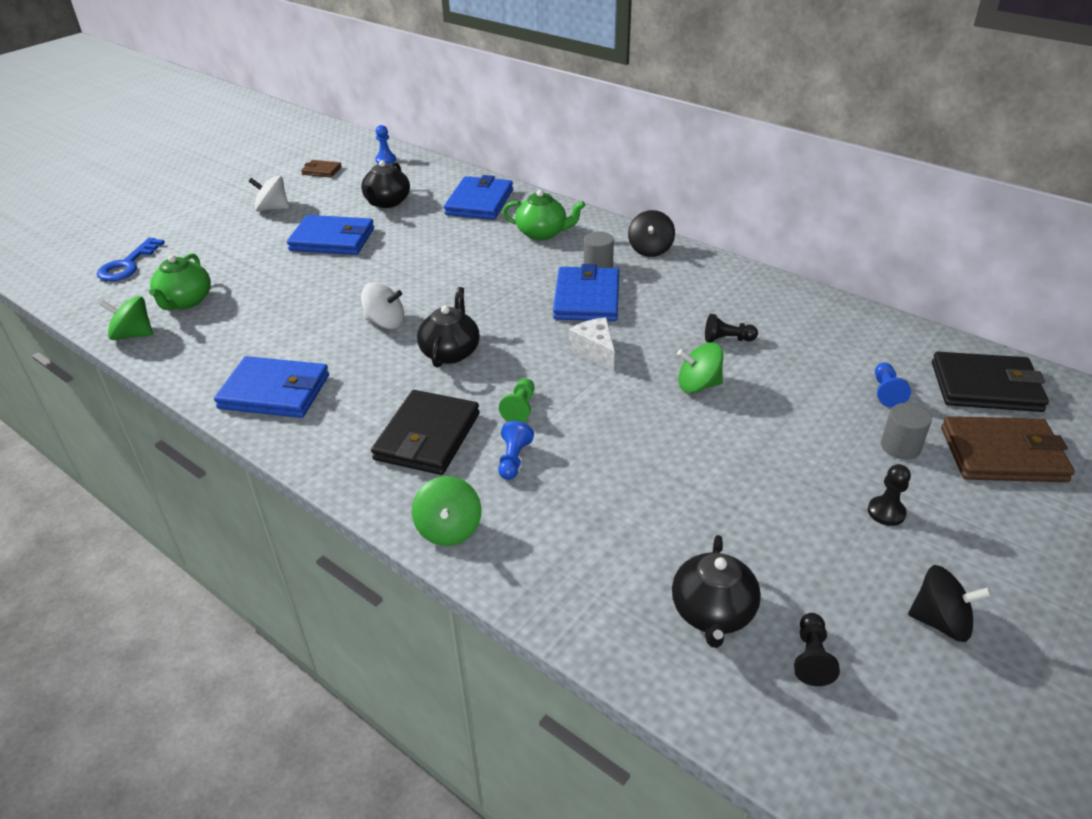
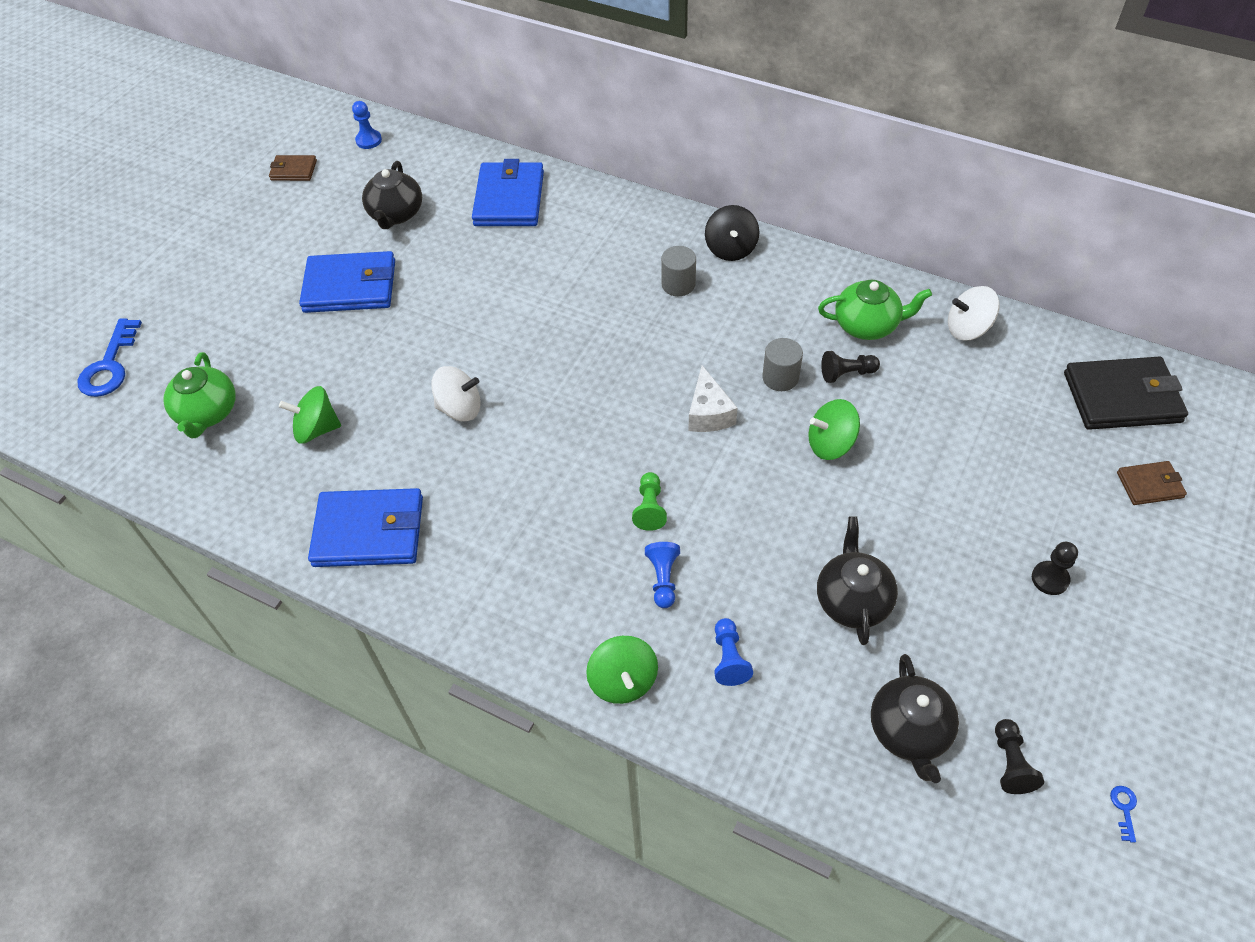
camera: 10 degrees left, 15 degrees up
green spinning top [100,296,153,340] -> green spinning top moved to [279,386,341,444]
white spinning top [248,176,289,211] -> white spinning top moved to [948,286,1000,341]
black wallet [371,390,480,475] -> none
black teapot [417,287,480,368] -> black teapot moved to [817,516,898,645]
green teapot [503,190,585,240] -> green teapot moved to [818,280,932,340]
blue wallet [553,264,619,321] -> none
white cheese [569,317,615,371] -> white cheese turned 150 degrees counterclockwise [688,365,737,432]
blue pawn [875,363,911,407] -> blue pawn moved to [714,618,753,686]
grey cylinder [881,403,932,460] -> grey cylinder moved to [762,338,803,391]
black spinning top [908,565,992,642] -> none
brown wallet [941,416,1075,482] -> brown wallet [1117,461,1187,505], size x0.52
none -> blue key [1110,786,1137,843]

